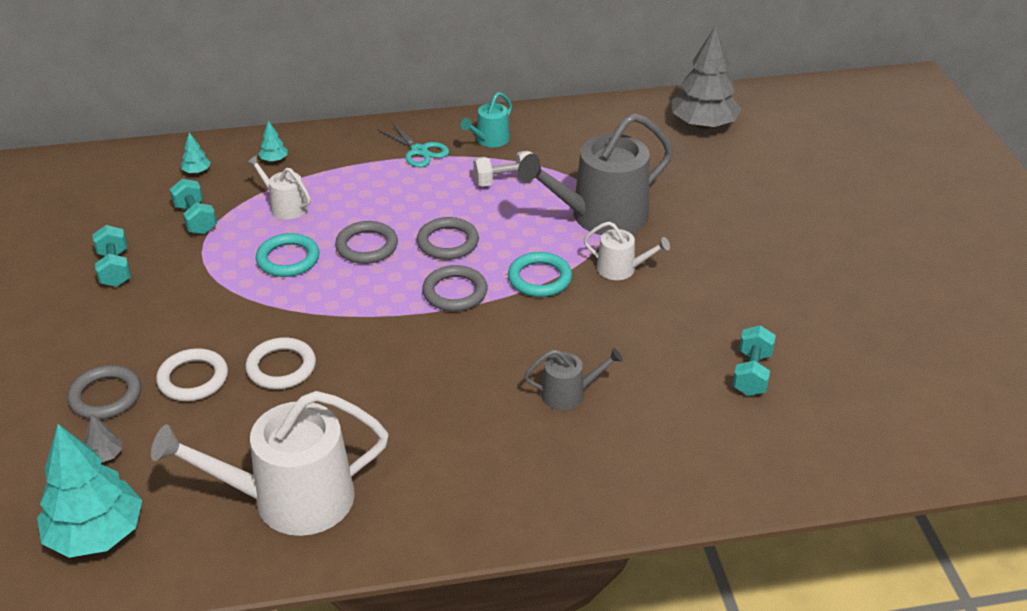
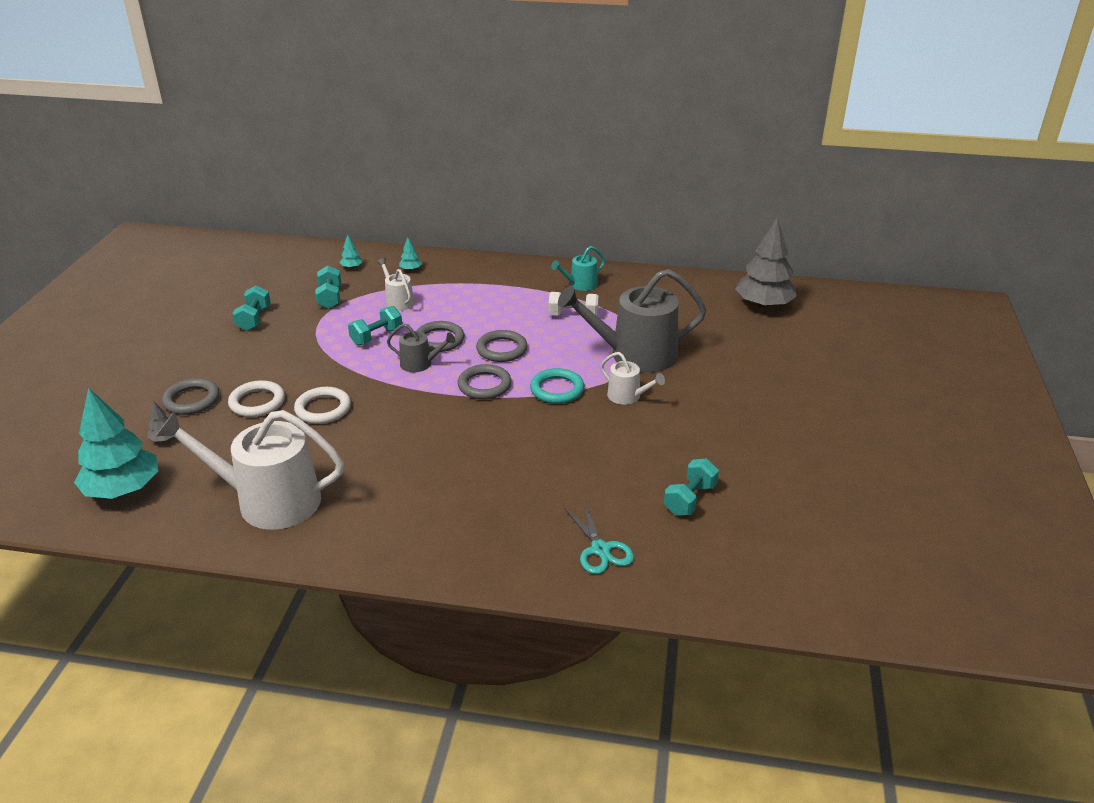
camera: 20 degrees right, 5 degrees down
turquoise ring [256,233,319,277] -> turquoise dumbbell [348,306,402,346]
turquoise scissors [377,121,449,167] -> turquoise scissors moved to [564,503,634,574]
grey watering can [524,348,623,410] -> grey watering can moved to [387,323,455,372]

